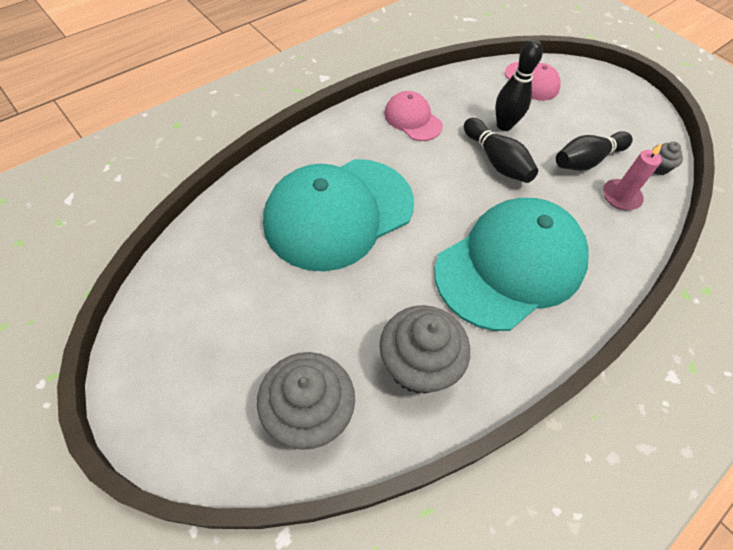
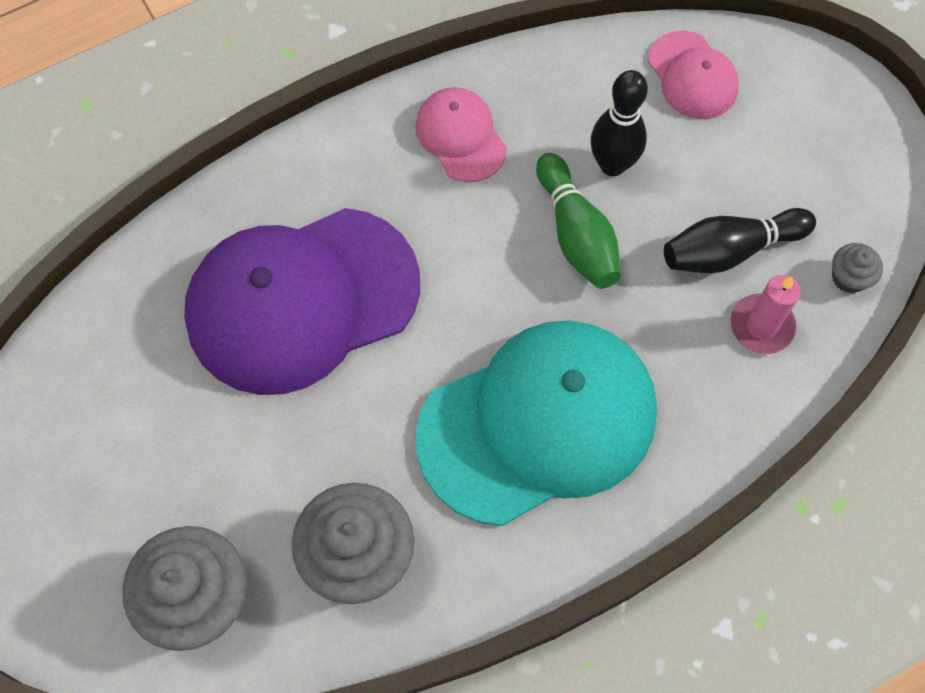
camera: 15 degrees right, 10 degrees up
turquoise cap [263,159,414,271] -> purple cap [184,208,420,395]
black bowling pin [464,118,538,183] -> green bowling pin [536,153,621,289]

